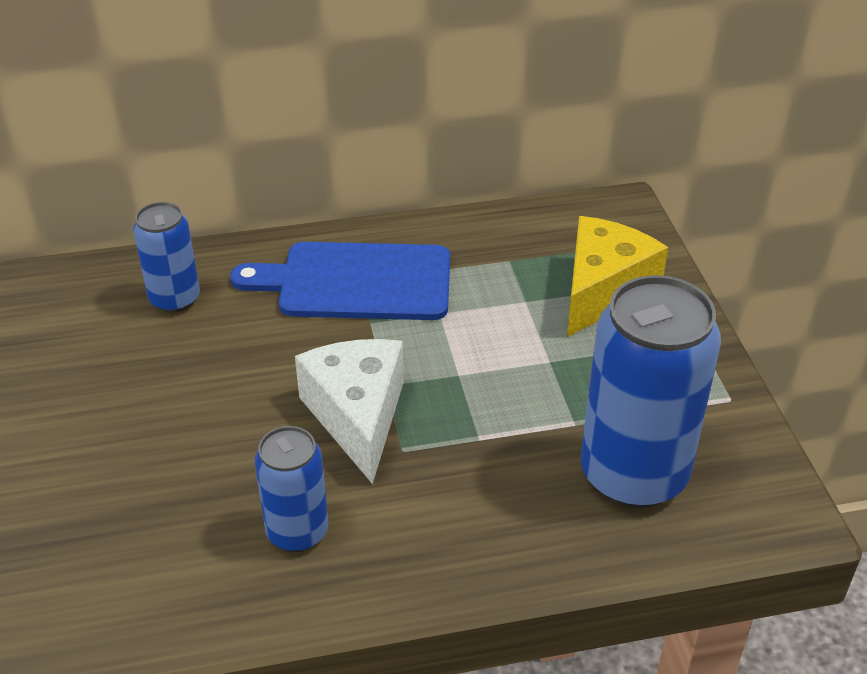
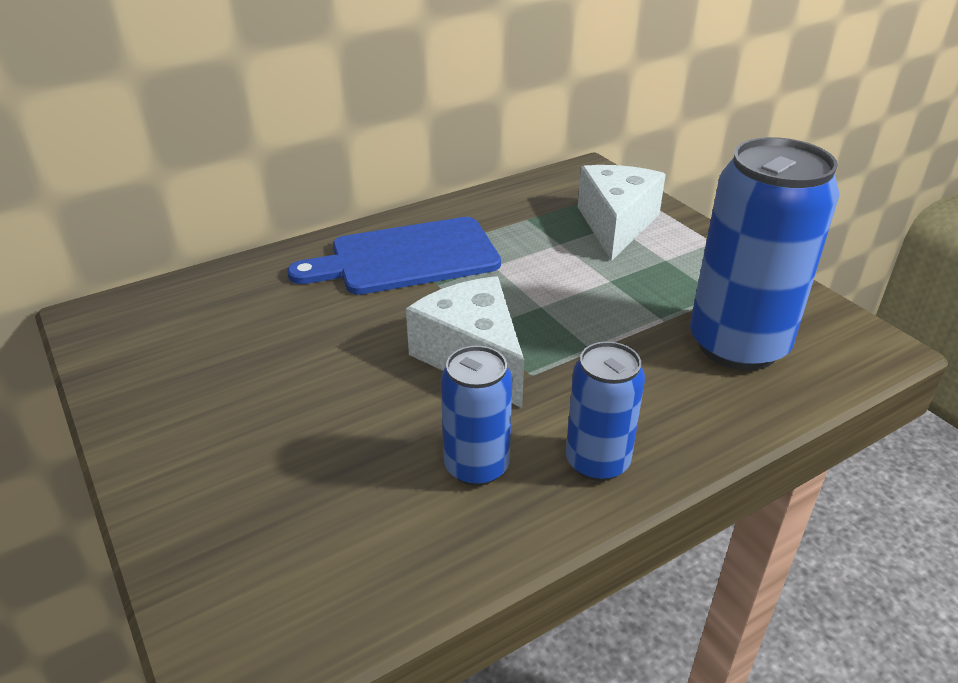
camera: 20 degrees left, 5 degrees down
blue can [133,202,200,313] -> blue can moved to [566,342,645,481]
yellow cheese [567,216,668,337] -> white cheese [578,165,666,261]

